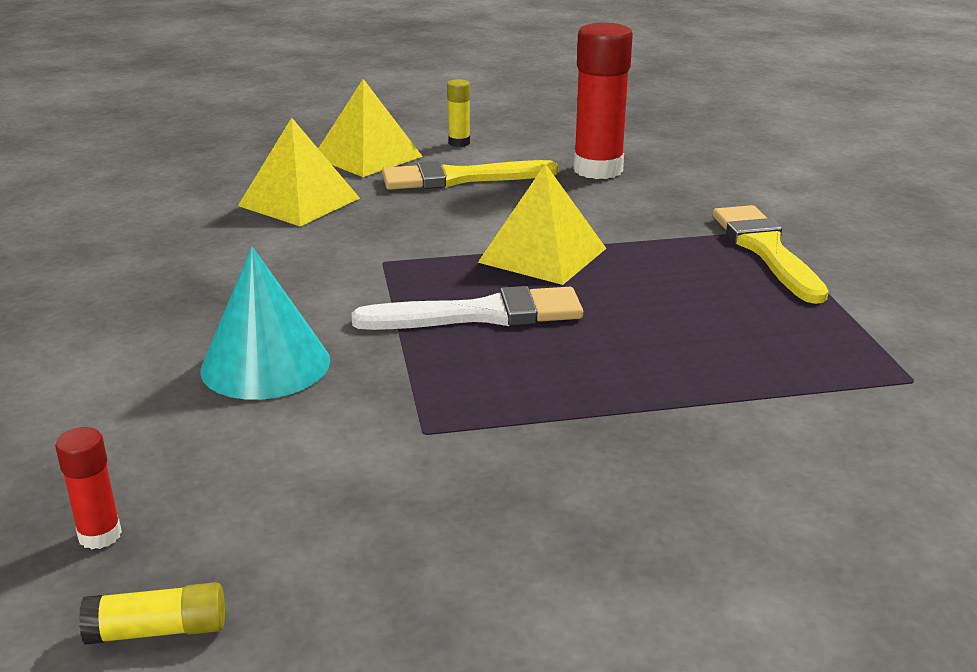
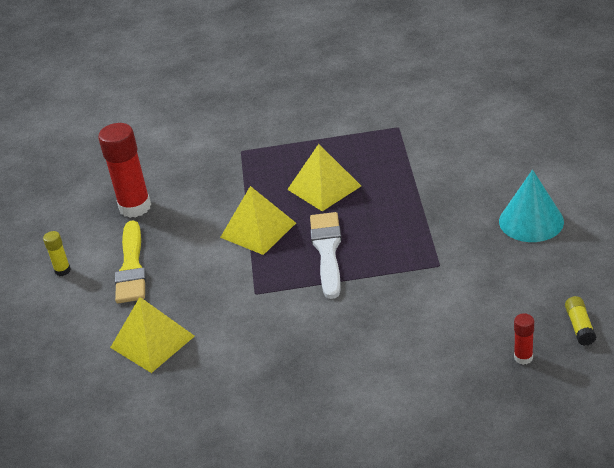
camera: 80 degrees left, 10 degrees up
turquoise cone [200,247,330,400] -> turquoise cone moved to [499,170,564,242]
yellow pyramid [318,79,423,177] -> yellow pyramid moved to [287,144,361,211]
yellow brush [713,205,829,304] -> none

